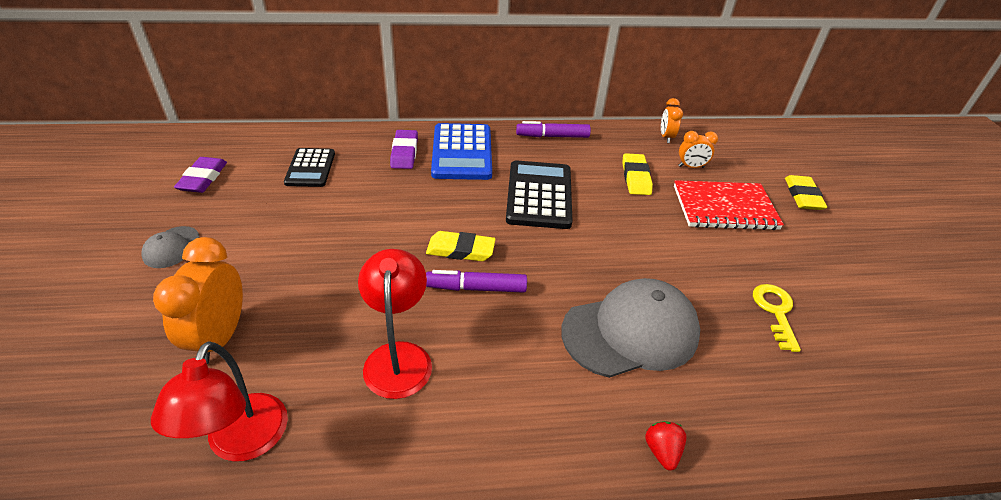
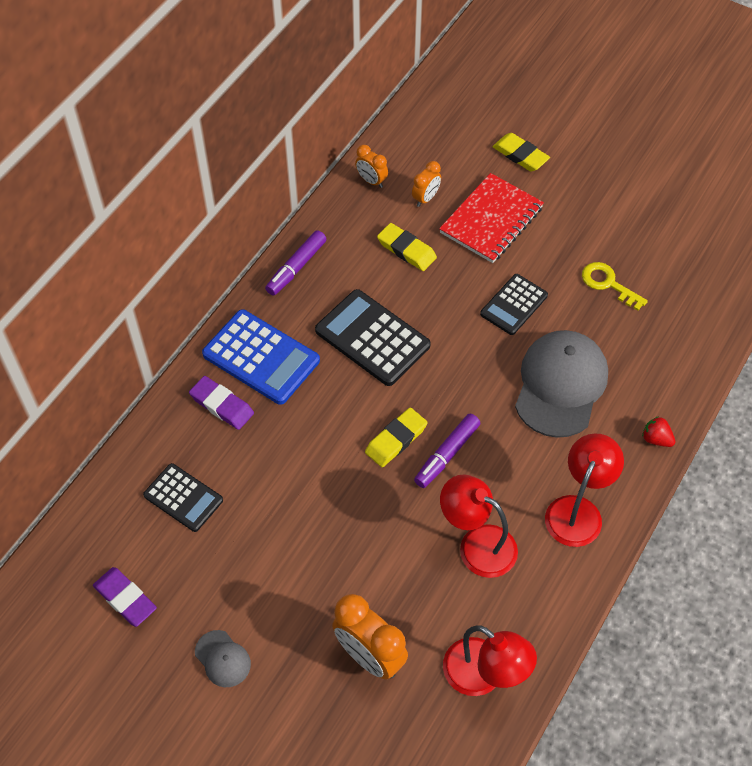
camera: 50 degrees left, 15 degrees up
none -> black calculator [480,274,548,335]
none -> red lamp [545,433,624,547]

